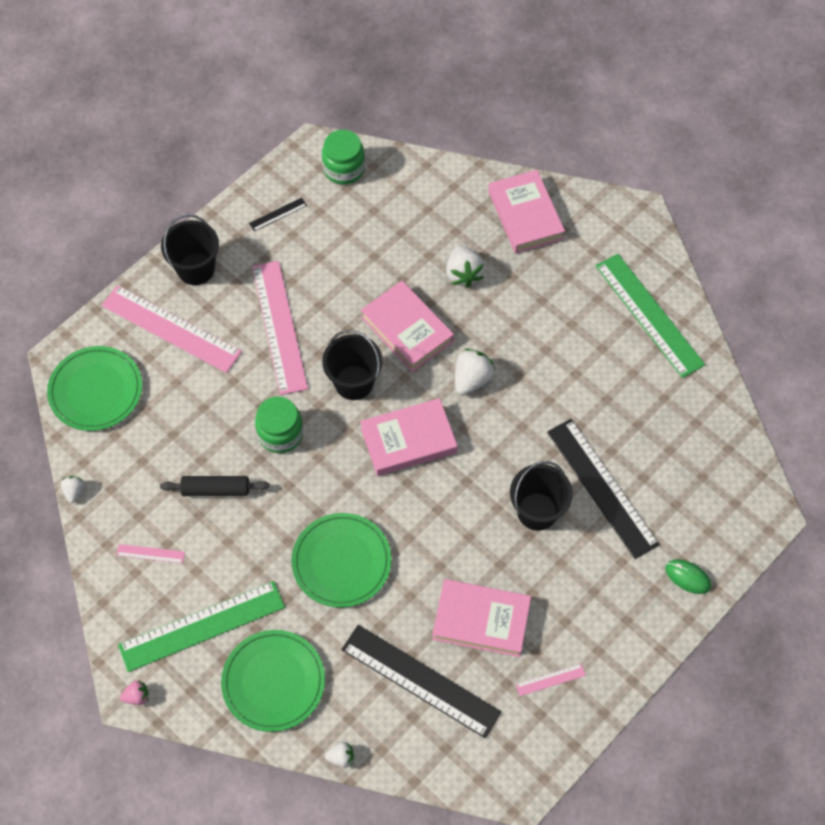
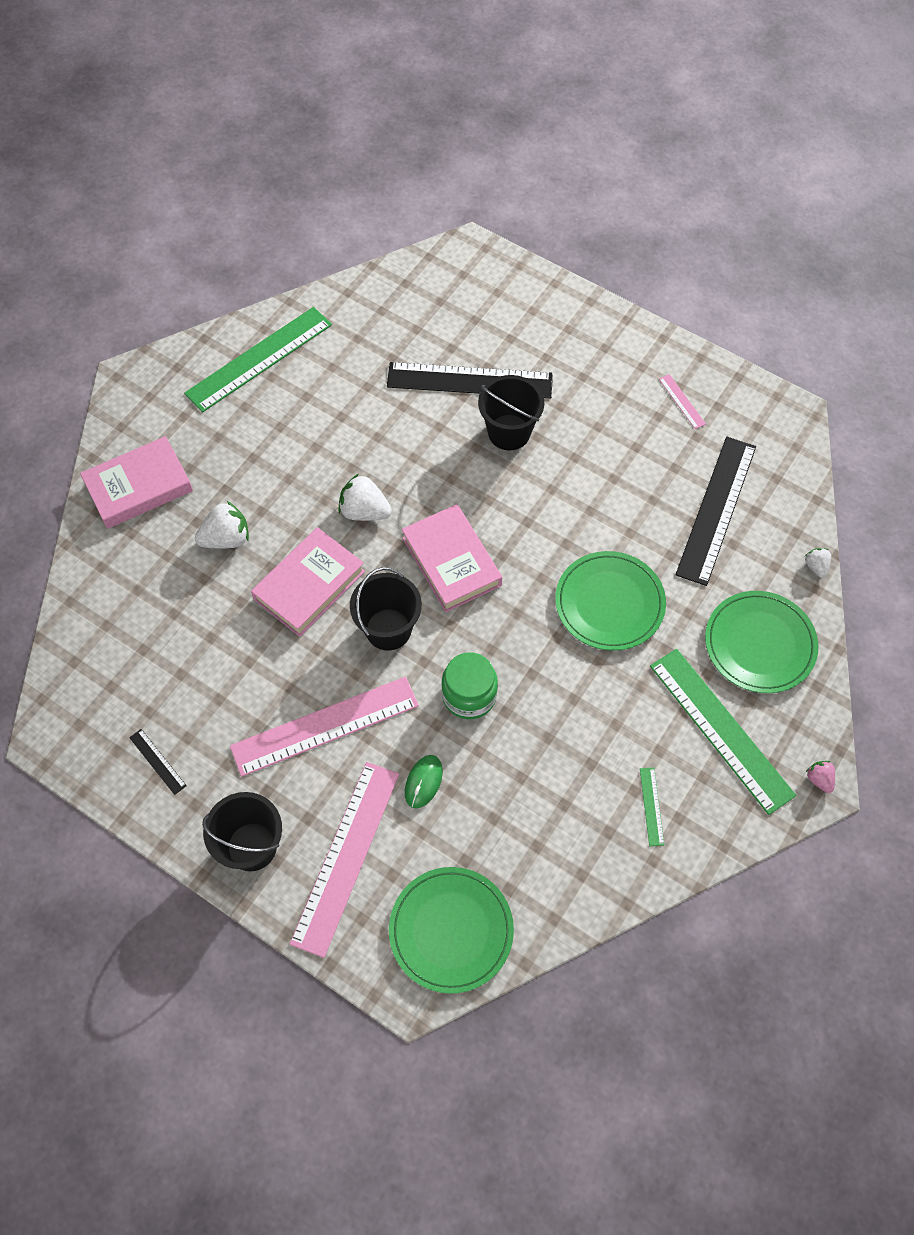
camera: 100 degrees left, 0 degrees up
white strawberry [61,476,84,503] -> none
pink ruler [116,544,185,564] -> green ruler [640,768,664,846]
black rolling pin [160,476,270,496] -> none
green jar [322,130,365,185] -> none
pink book [432,579,531,657] -> none
black ruler [547,419,660,559] -> black ruler turned 45 degrees clockwise [387,362,553,398]
green mouse [665,559,711,594] -> green mouse moved to [405,755,443,809]

